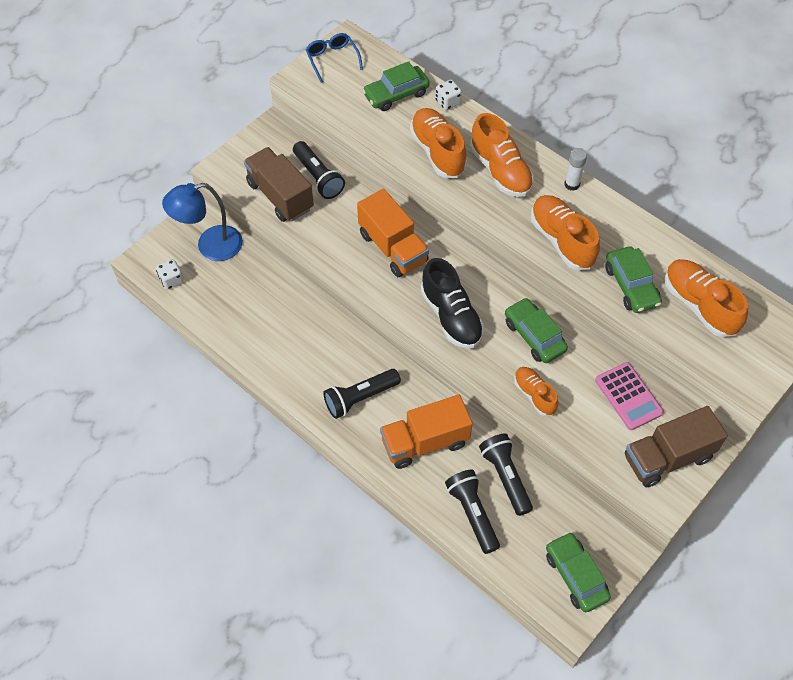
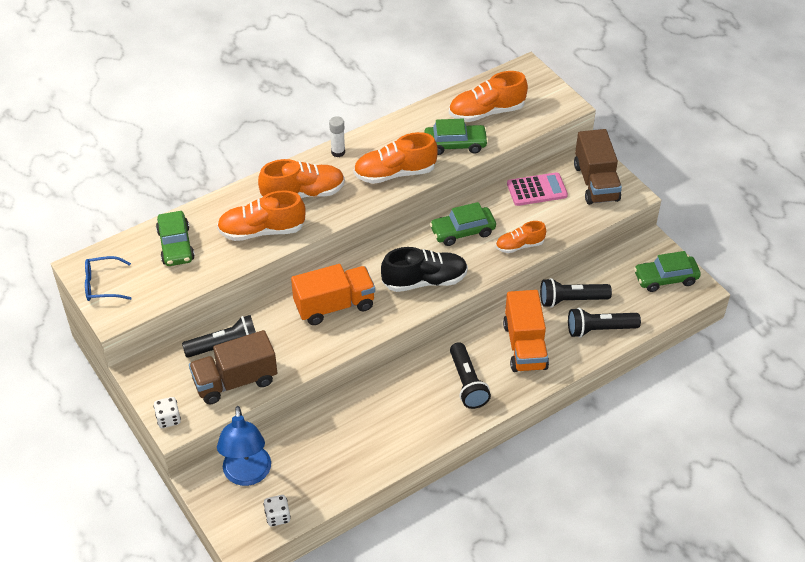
camera: 75 degrees left, 10 degrees down
white dice [435,80,462,110] -> white dice moved to [153,397,181,428]

